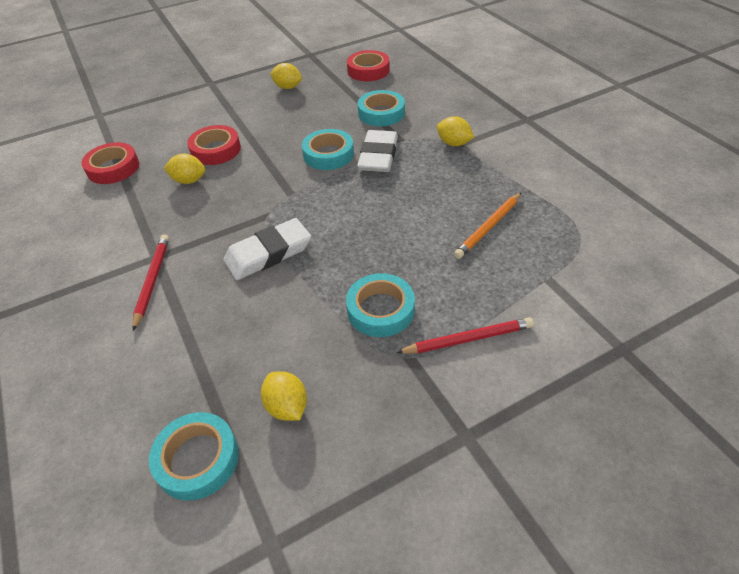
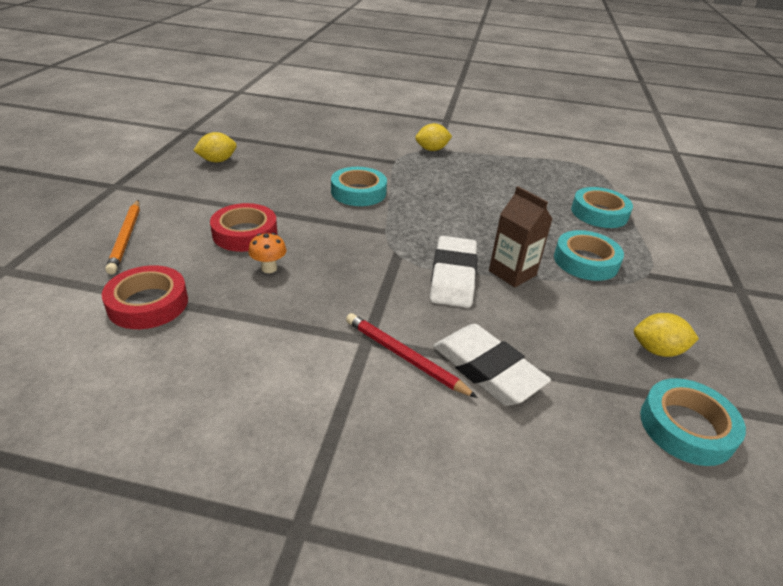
camera: 55 degrees left, 10 degrees down
yellow lemon [164,154,205,184] -> orange mushroom [248,233,287,273]
red tape [347,50,390,81] -> none
white eraser [357,130,398,172] -> white eraser moved to [433,324,551,406]
turquoise tape [358,90,405,126] -> turquoise tape moved to [571,187,633,228]
red pencil [396,318,534,354] -> none
orange pencil [454,192,522,259] -> orange pencil moved to [105,200,140,274]
none -> brown carton [489,186,553,287]

